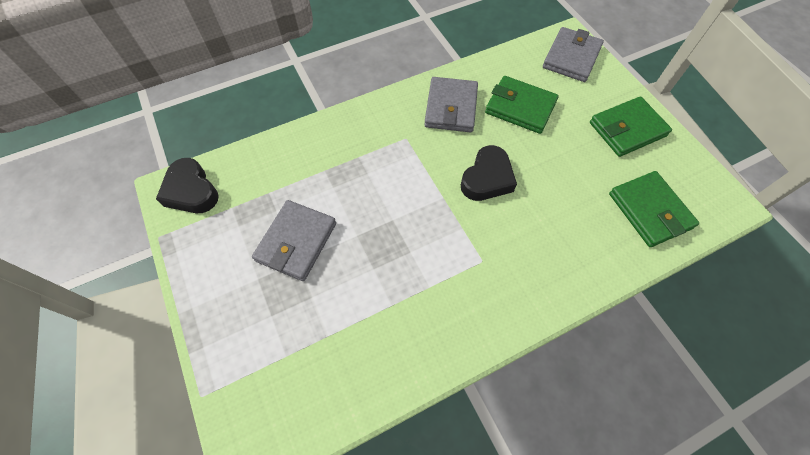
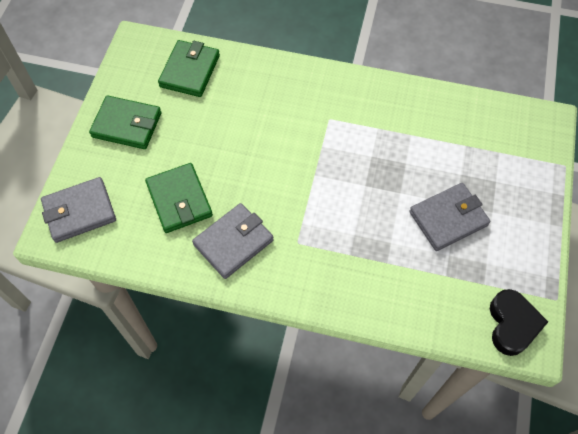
camera: 140 degrees left, 0 degrees up
black heart [461,145,517,201] -> none

